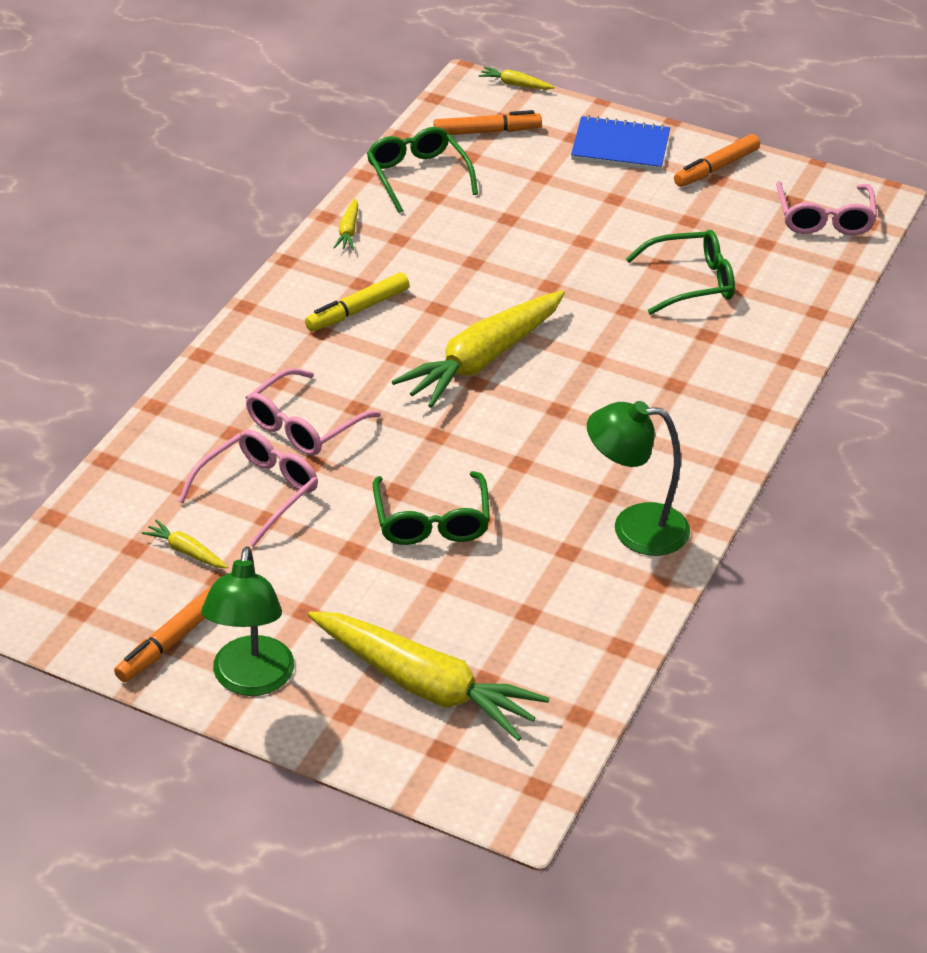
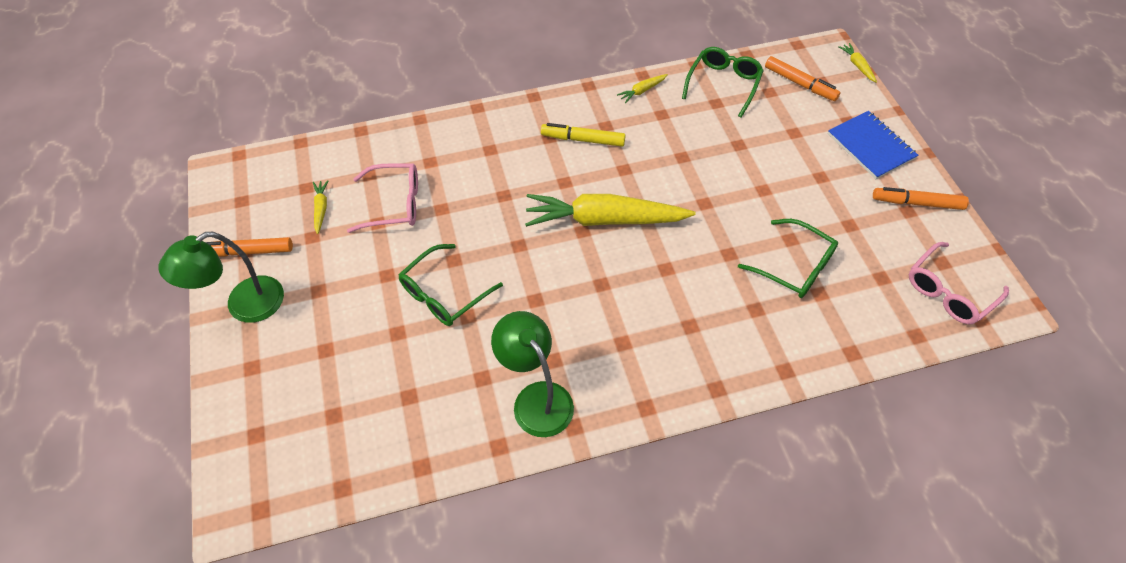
camera: 50 degrees right, 15 degrees up
pink glasses [246,368,381,456] -> none
yellow carrot [308,611,550,741] -> none

